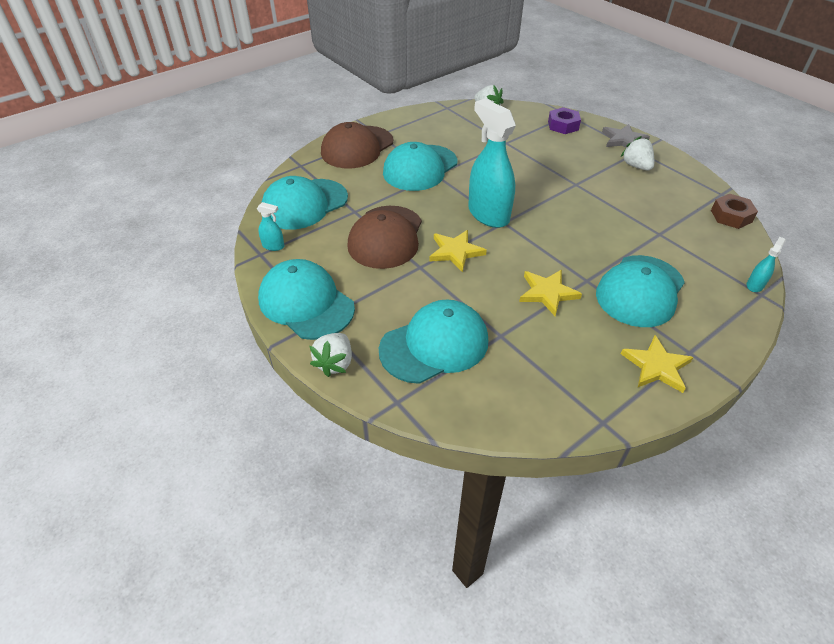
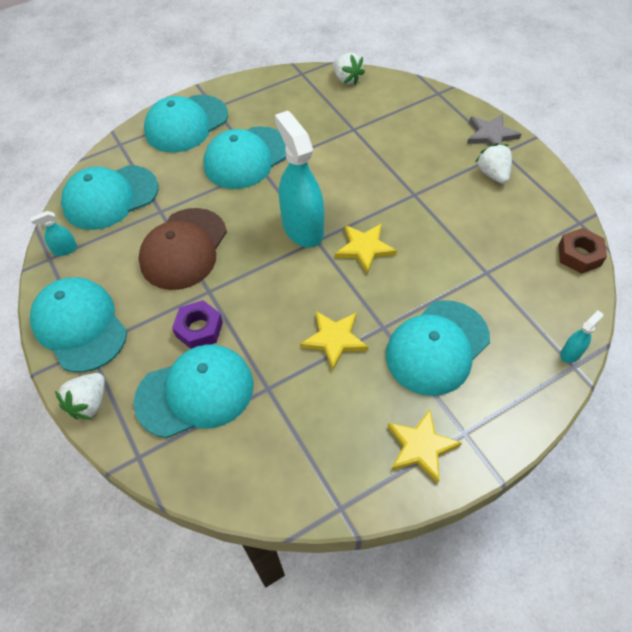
camera: 10 degrees right, 10 degrees up
turquoise spray bottle [257,202,285,251] -> turquoise spray bottle turned 135 degrees clockwise [30,211,77,256]
brown cap [321,122,393,168] -> turquoise cap [144,95,228,153]
yellow star [429,230,487,272] -> yellow star moved to [335,223,397,274]
purple nut [548,107,581,134] -> purple nut moved to [172,300,223,349]

